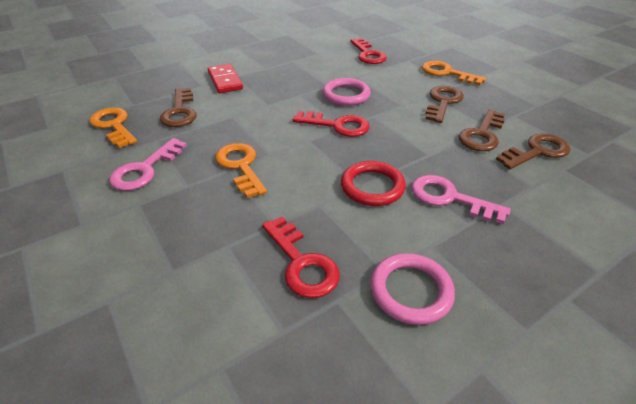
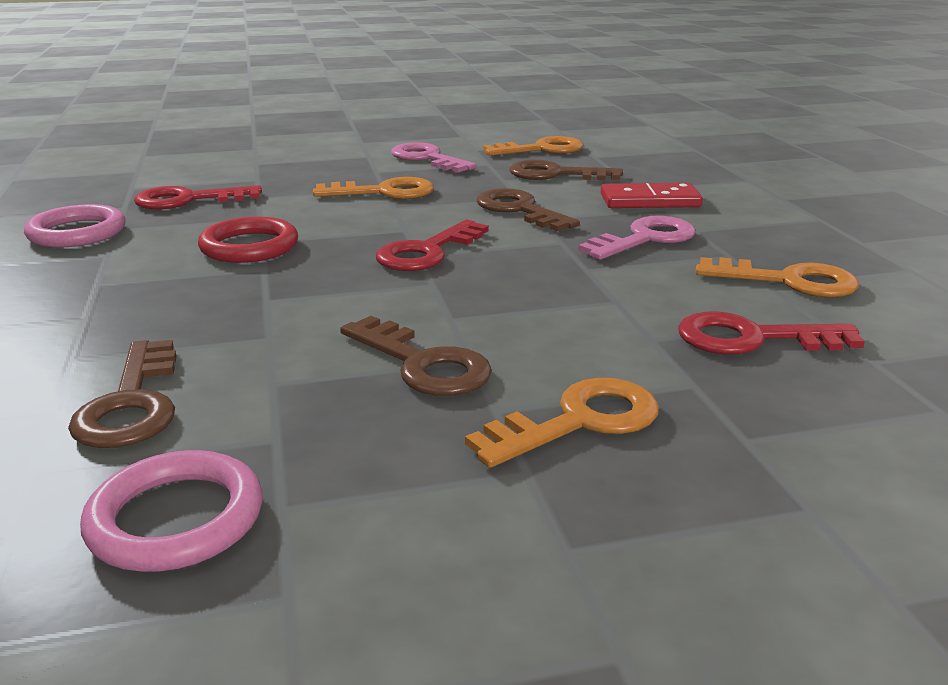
camera: 110 degrees right, 15 degrees down
pink ring [322,78,371,106] -> pink ring moved to [80,450,262,572]
pink key [411,175,511,224] -> pink key moved to [578,216,696,260]
brown key [459,109,505,151] -> brown key moved to [477,188,580,231]
none -> orange key [696,257,859,297]

